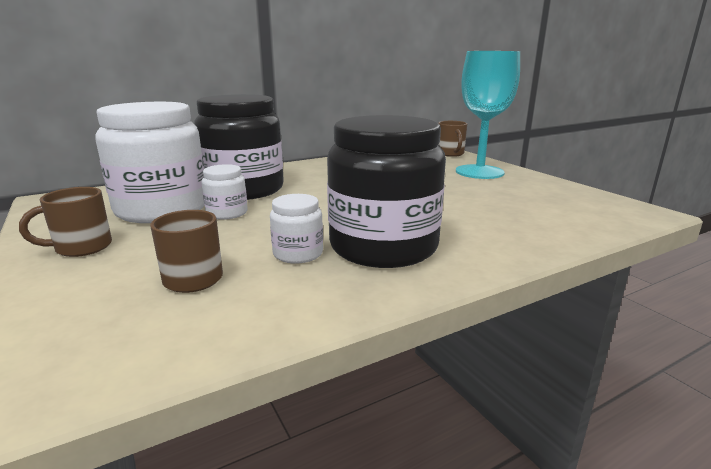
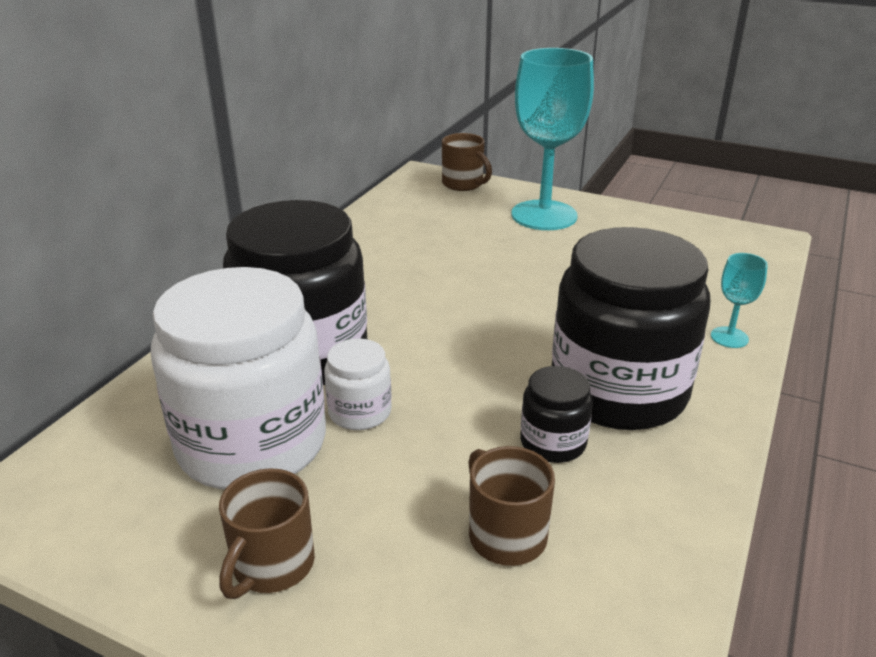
camera: 35 degrees left, 10 degrees up
white jar [270,194,323,264] -> black jar [520,366,593,463]
none -> turquoise goblet [711,253,768,348]

